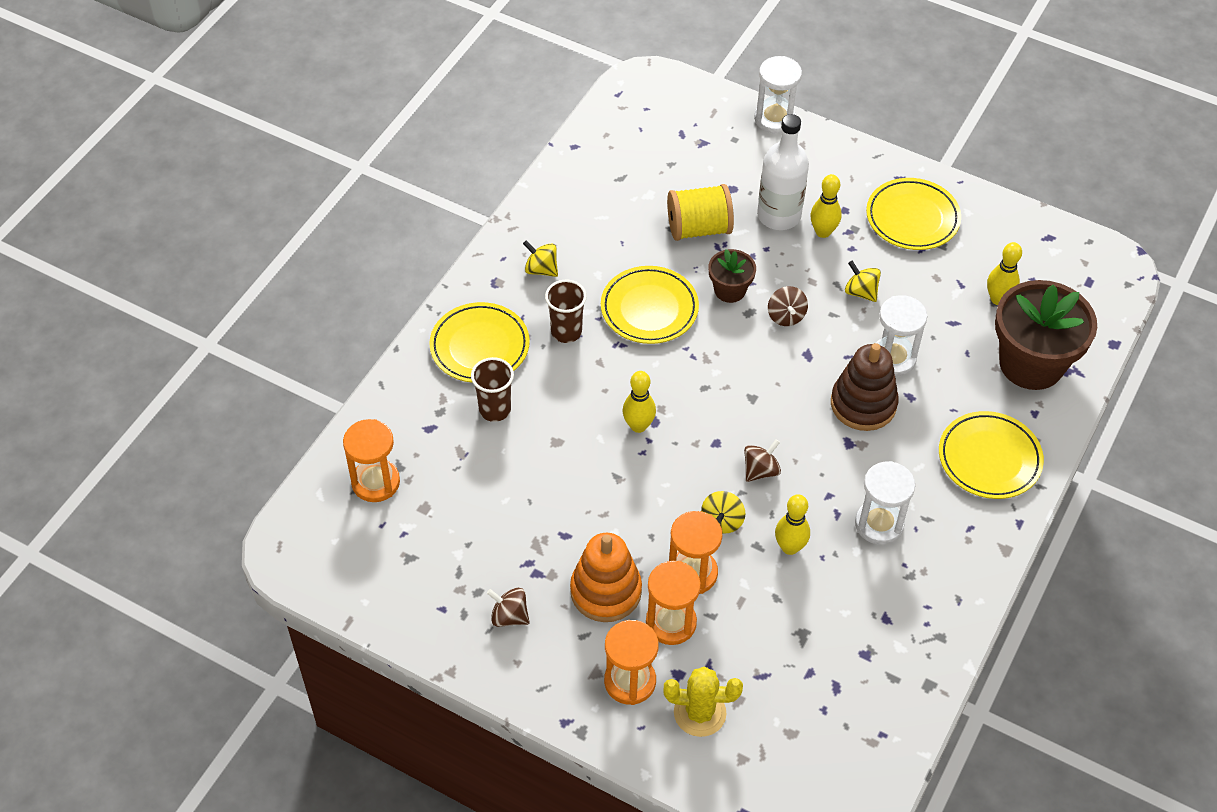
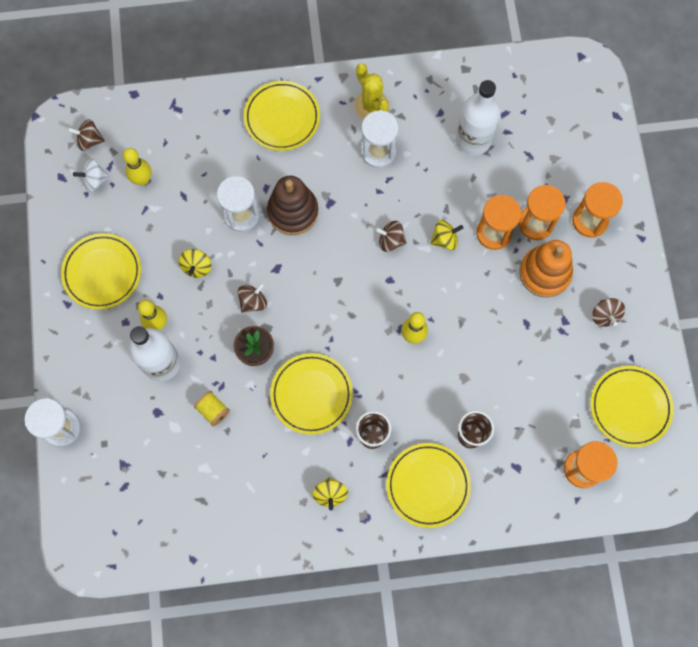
camera: 125 degrees left, 20 degrees up
yellow cactus [663,666,743,737] -> yellow cactus moved to [354,63,389,120]
yellow spool [667,184,734,241] -> yellow spool [194,391,230,427], size x0.55
yellow bowling pin [775,494,810,555] -> none
brown flower pot [995,280,1097,390] -> none
none -> brown spinning top [68,119,105,151]
none -> white spinning top [73,159,110,192]
none -> white bottle [456,80,500,156]
none -> yellow plate [590,366,674,448]

